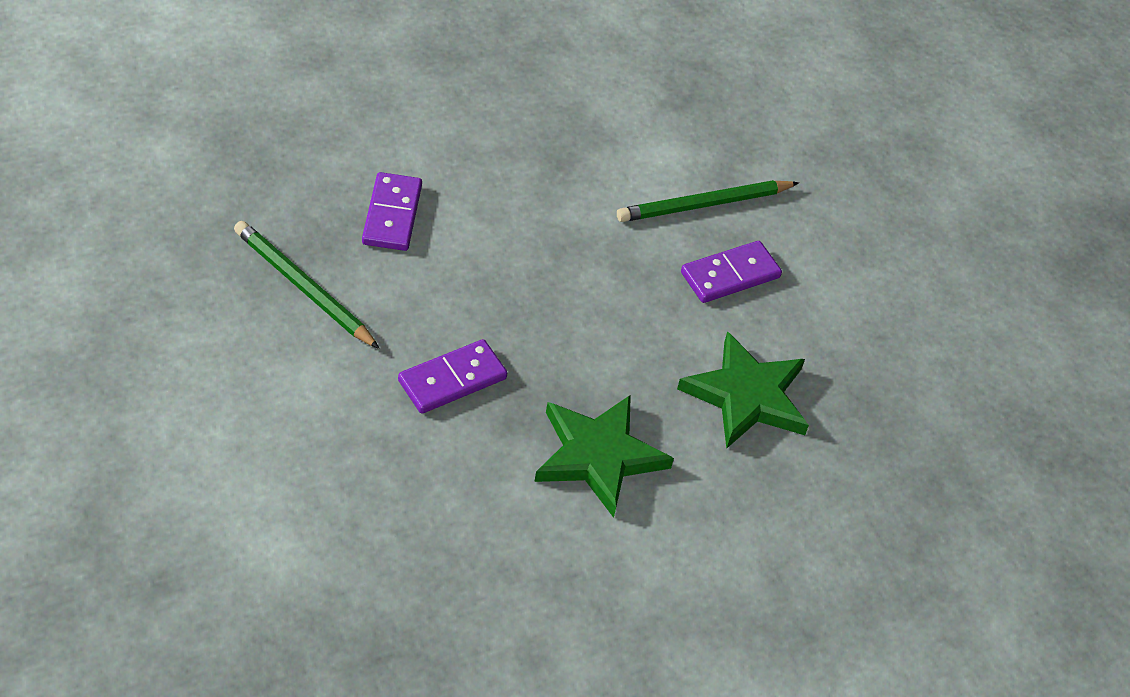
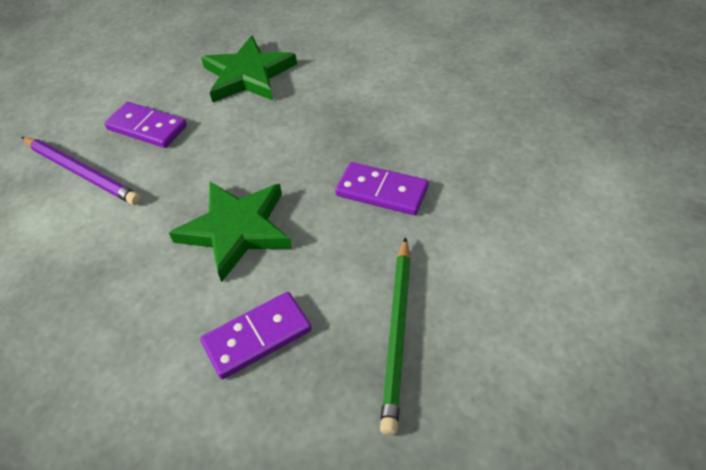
camera: 115 degrees left, 0 degrees up
green star [534,395,674,518] -> green star moved to [169,182,292,282]
green pencil [617,180,799,222] -> purple pencil [22,137,141,205]

